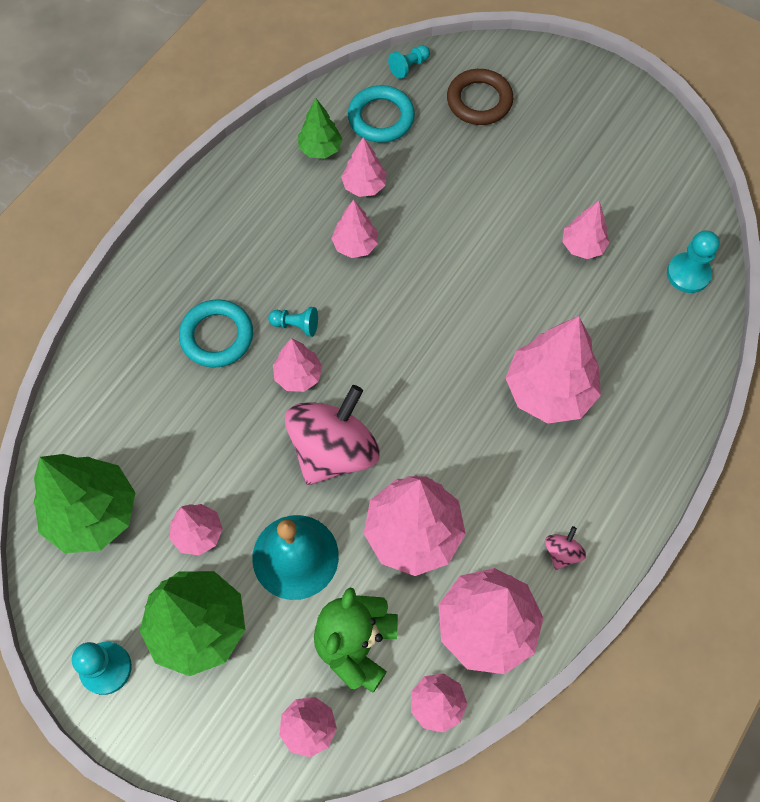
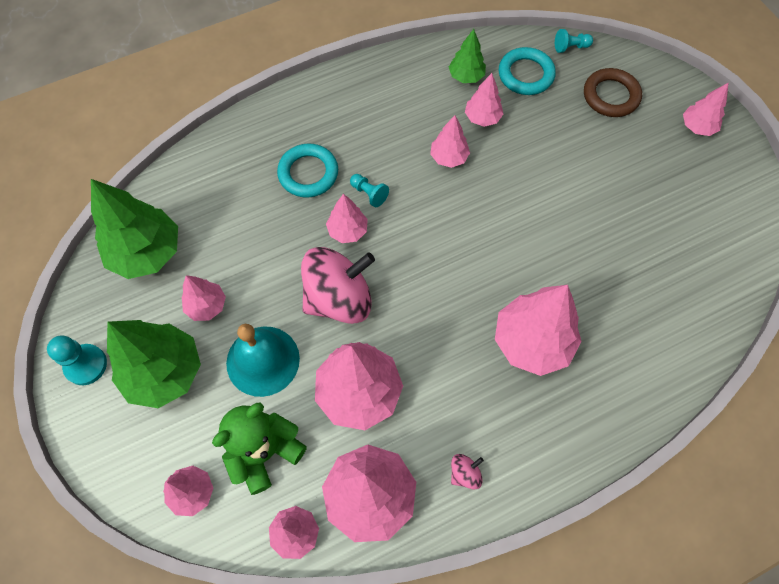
camera: 30 degrees right, 0 degrees up
pink tree [562,201,610,259] -> pink tree moved to [683,82,729,136]
turquoise pawn [667,230,720,293] -> none

